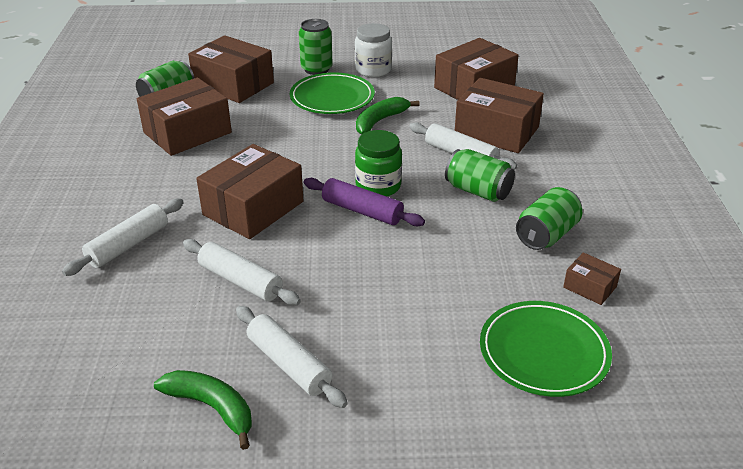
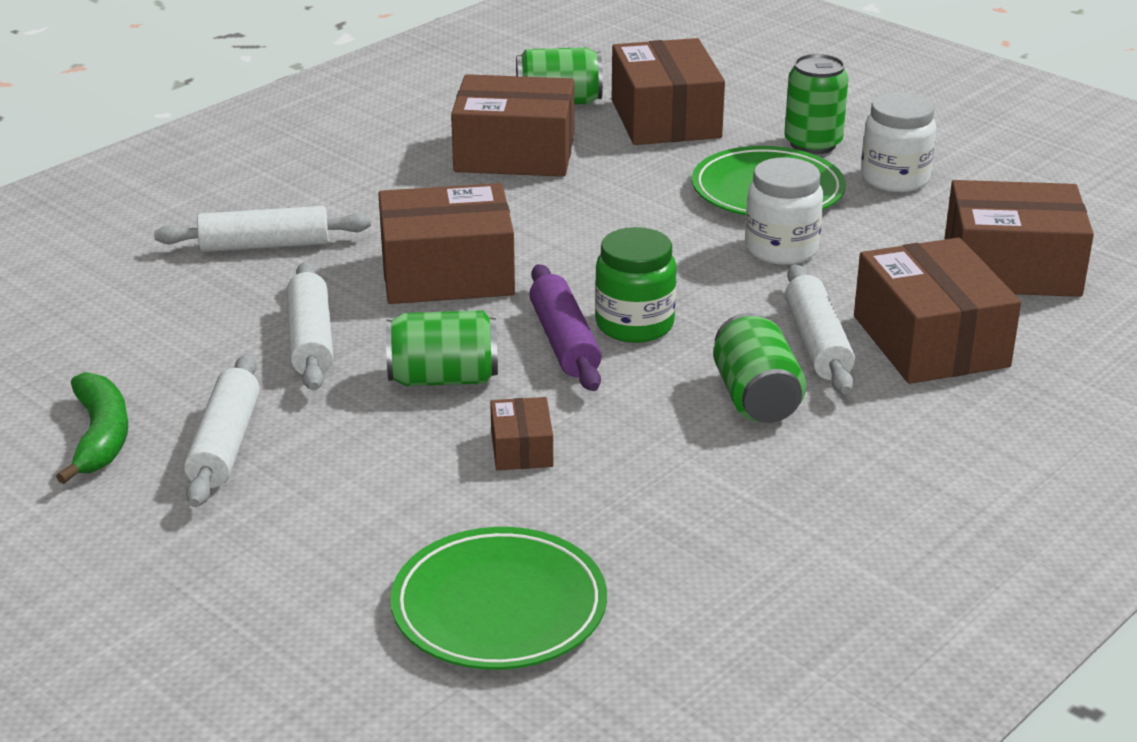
camera: 45 degrees right, 5 degrees down
green banana [356,97,420,135] -> white jar [745,157,823,265]
green can [516,187,582,250] -> green can moved to [386,310,498,386]
brown box [563,252,621,305] -> brown box moved to [490,397,553,470]

